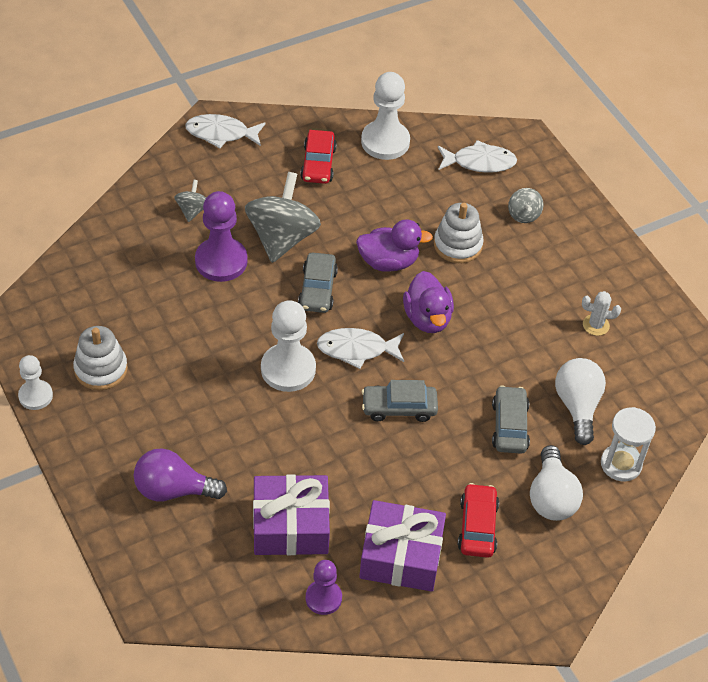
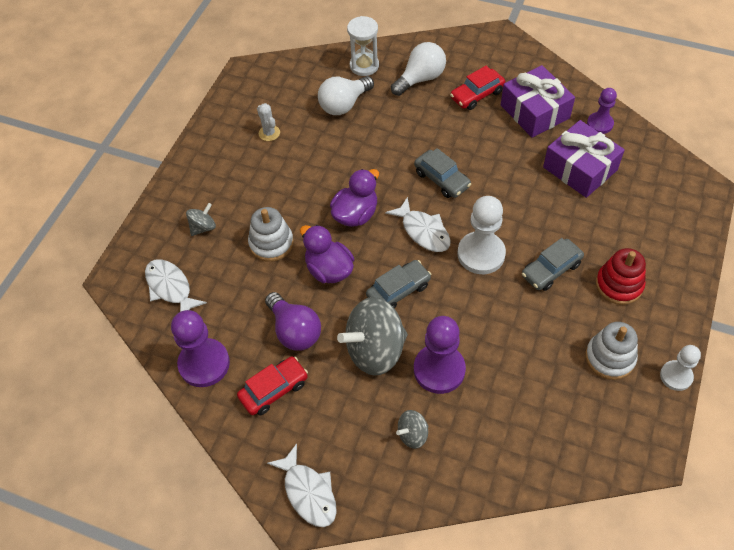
camera: 125 degrees left, 5 degrees up
purple light bulb [134,448,227,501] -> purple light bulb moved to [265,292,321,351]
white pawn [361,72,410,160] -> purple pawn [171,310,230,387]
grey car [492,385,530,454] -> grey car moved to [522,238,584,291]
none -> red stacking toy [596,248,646,305]

